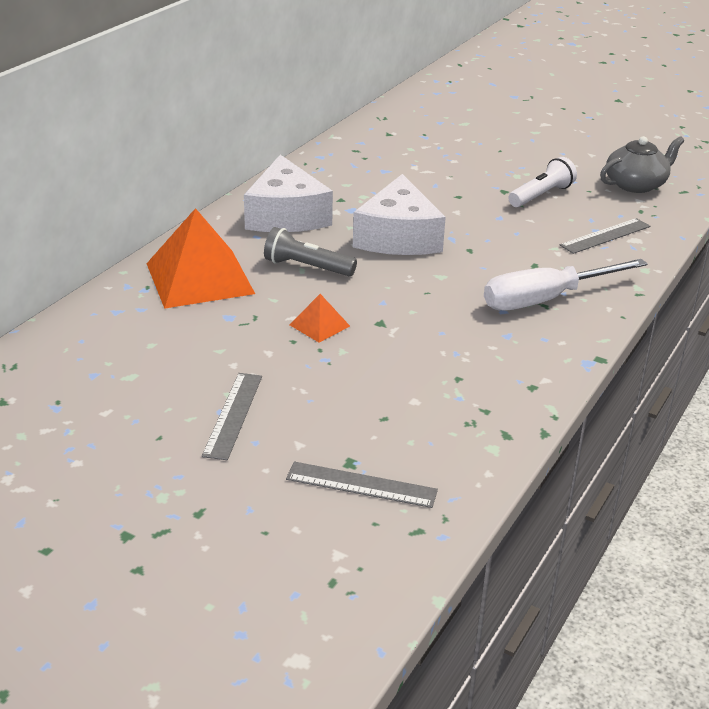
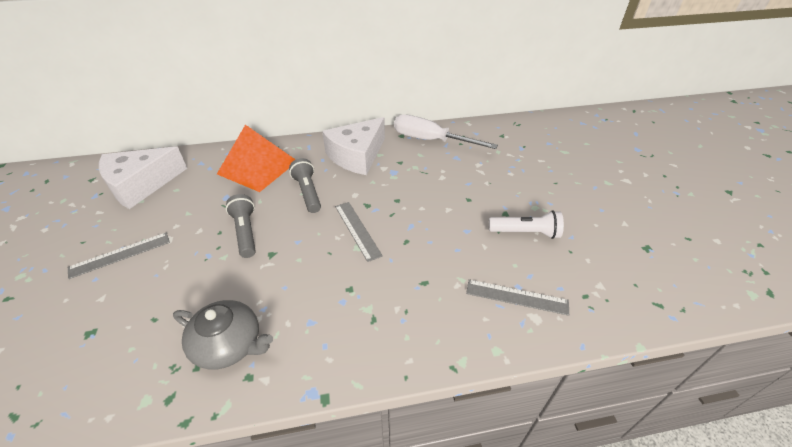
camera: 50 degrees right, 10 degrees up
grey ruler [286,462,438,508] -> grey ruler moved to [335,202,383,262]
orange pyramid [290,294,350,343] -> grey flashlight [226,194,256,258]
white cheese [353,174,446,255] -> white cheese moved to [99,146,187,209]
white screwdriver [484,259,648,310] -> white screwdriver moved to [394,114,498,149]
grey teapot [600,136,684,193] -> grey teapot moved to [173,300,273,370]

